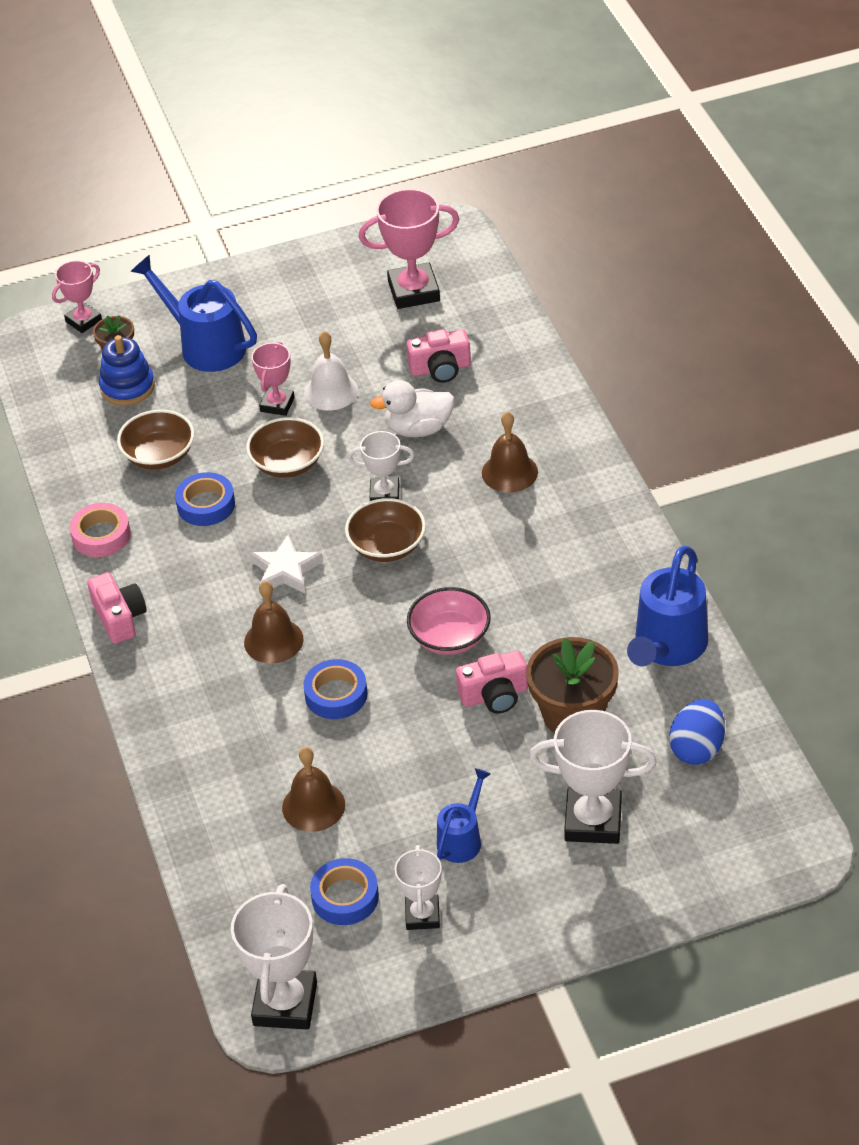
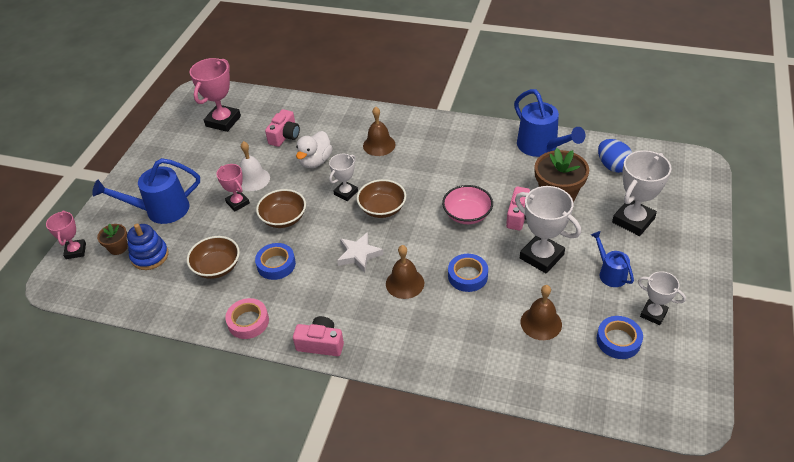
camera: 55 degrees left, 0 degrees up
white trophy [231,884,317,1030] -> white trophy moved to [515,186,581,273]

